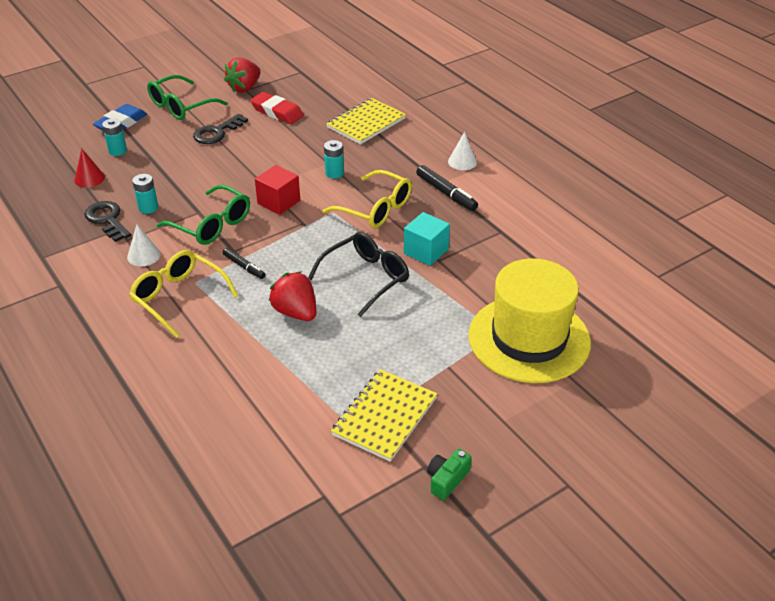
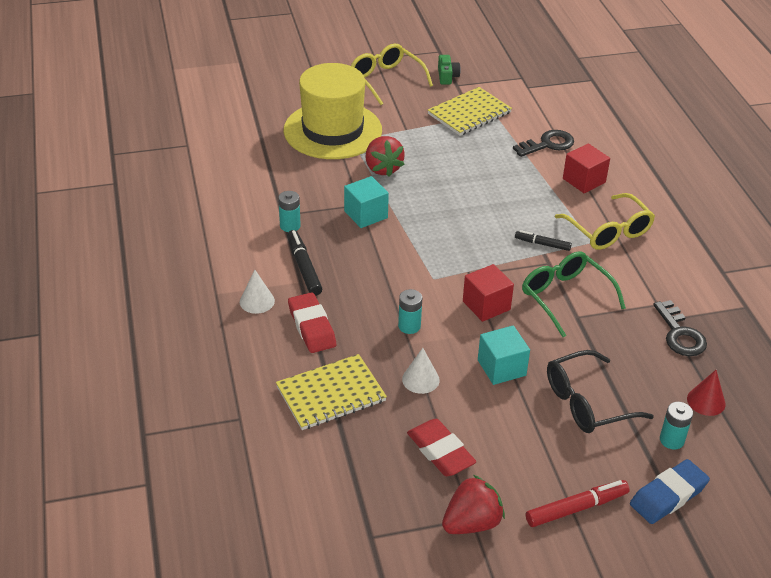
camera: 160 degrees left, 0 degrees up
white cone [127,224,161,266] -> white cone moved to [402,348,440,394]
turquoise battery [132,174,158,214] -> turquoise battery moved to [278,191,301,232]
green glasses [147,75,227,120] -> red marker [526,480,630,527]
black key [193,114,248,144] -> black key moved to [513,130,574,157]
black marker [222,248,265,279] -> black marker turned 45 degrees counterclockwise [515,230,572,251]
red strawberry [269,271,316,321] -> red strawberry moved to [365,136,405,177]
black glasses [308,232,409,317] -> black glasses moved to [547,350,654,433]
yellow glasses [322,170,412,228] -> yellow glasses moved to [351,44,433,105]
green camera [427,449,472,500] -> green camera turned 60 degrees counterclockwise [438,55,461,85]
none -> red eraser [288,292,336,353]
none -> turquoise cube [478,325,530,385]
none -> red cube [563,143,610,193]

